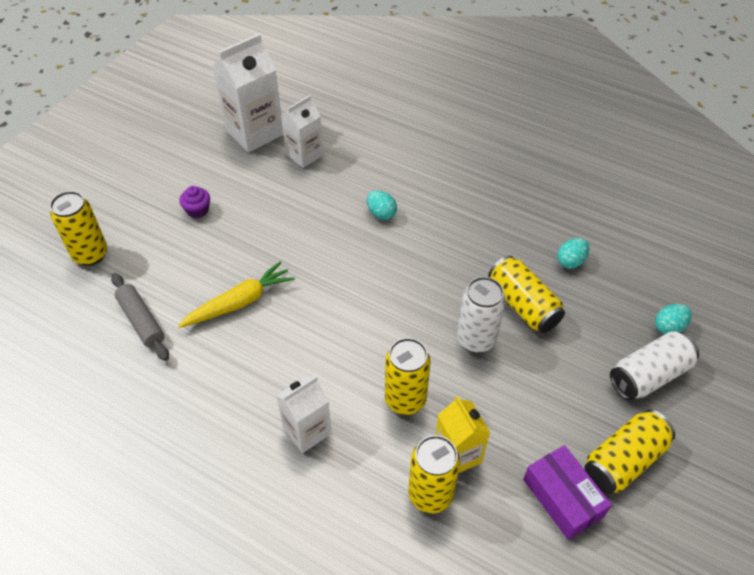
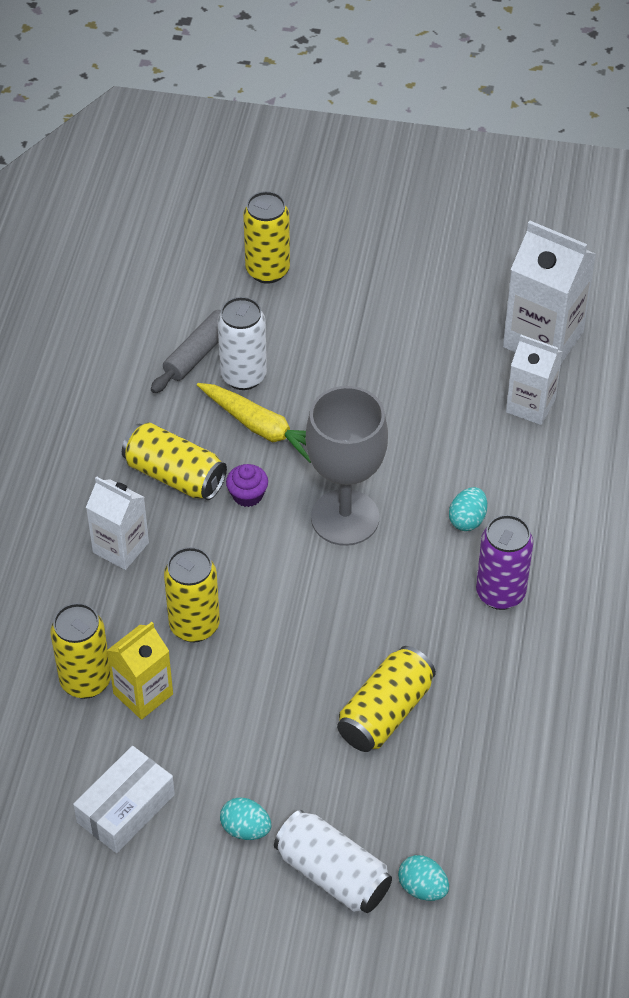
camera: 70 degrees right, 0 degrees up
purple cupcake [179,186,210,218] -> purple cupcake moved to [226,464,268,507]
white can [457,277,506,353] -> white can moved to [217,297,267,390]
purple box [523,445,612,540] -> white box [73,746,175,853]
turquoise egg [557,238,589,269] -> turquoise egg moved to [220,797,271,840]
yellow can [584,410,675,494] -> yellow can moved to [122,423,227,500]
none -> grey goblet [306,386,388,546]
none -> purple can [476,515,533,610]

